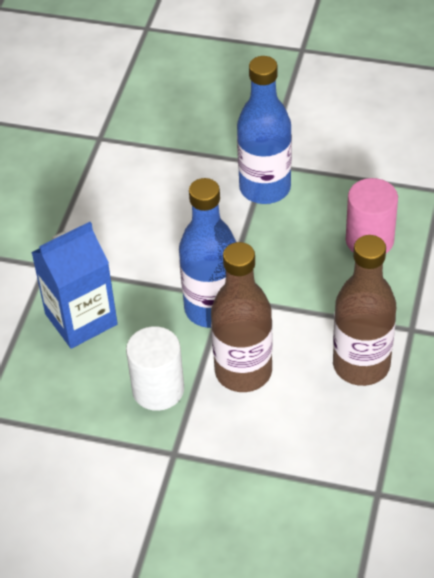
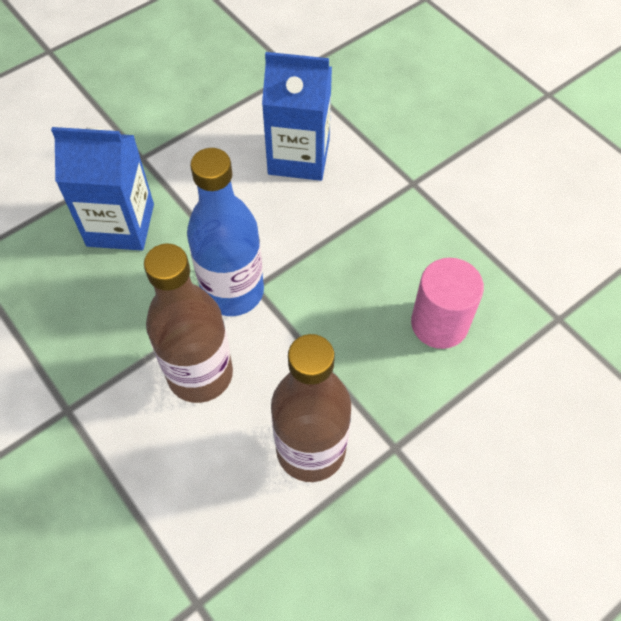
camera: 35 degrees right, 10 degrees up
white cylinder [126,326,184,411] -> none
blue bottle [237,56,292,204] -> none
none -> blue carton [262,52,332,181]

